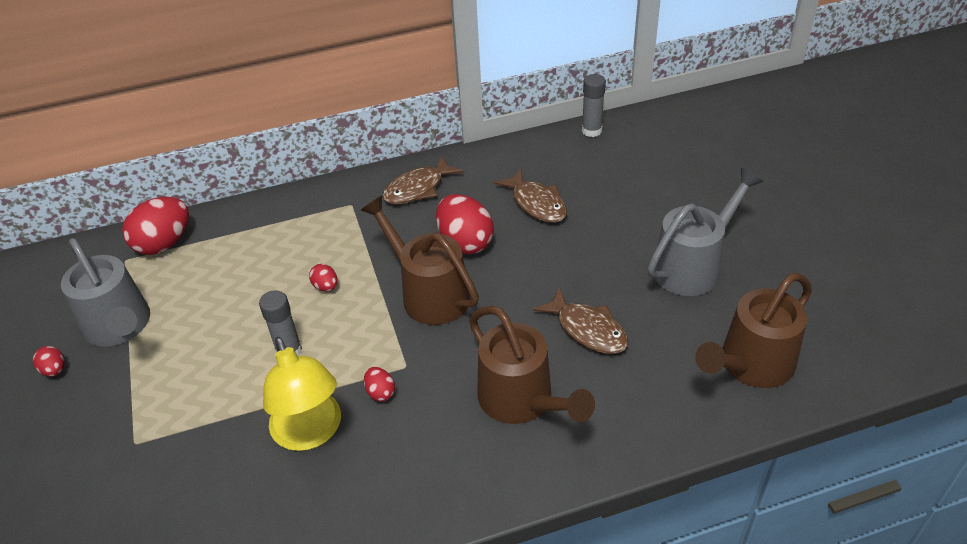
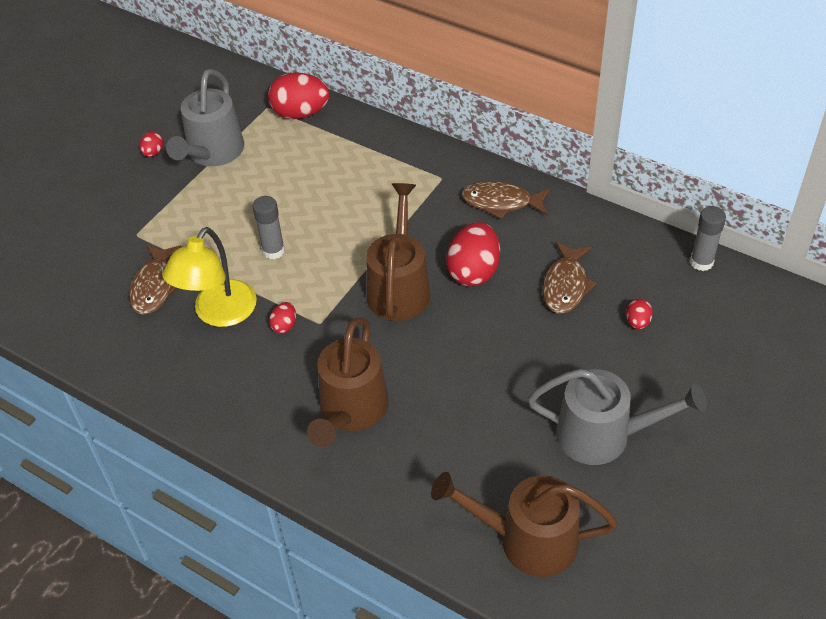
camera: 50 degrees right, 5 degrees up
red egg [309,264,338,292] -> red egg moved to [626,299,653,329]
brown fish [533,287,628,354] -> brown fish moved to [129,244,182,315]

